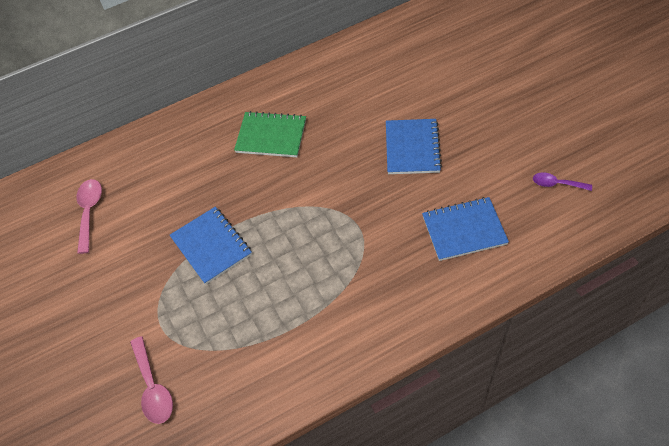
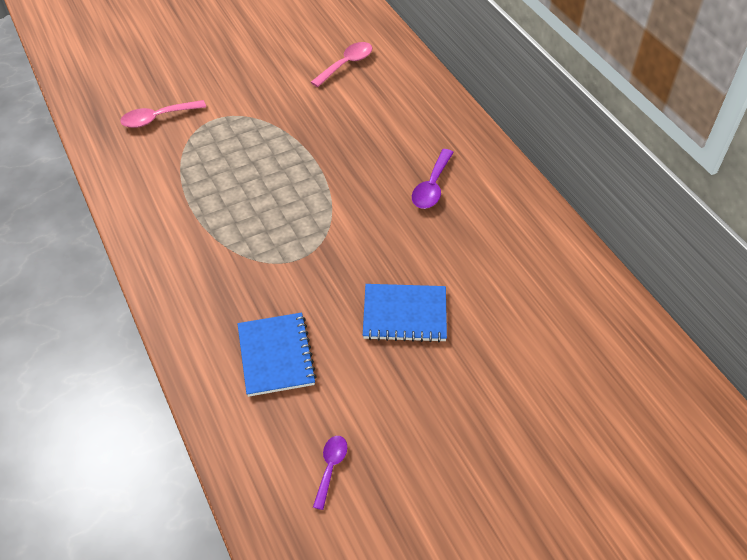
camera: 85 degrees right, 5 degrees down
pink spoon [77,179,102,254] -> pink spoon turned 45 degrees counterclockwise [311,42,372,87]
blue notebook [170,207,252,285] -> none
green notebook [234,111,306,157] -> purple spoon [412,149,454,209]

